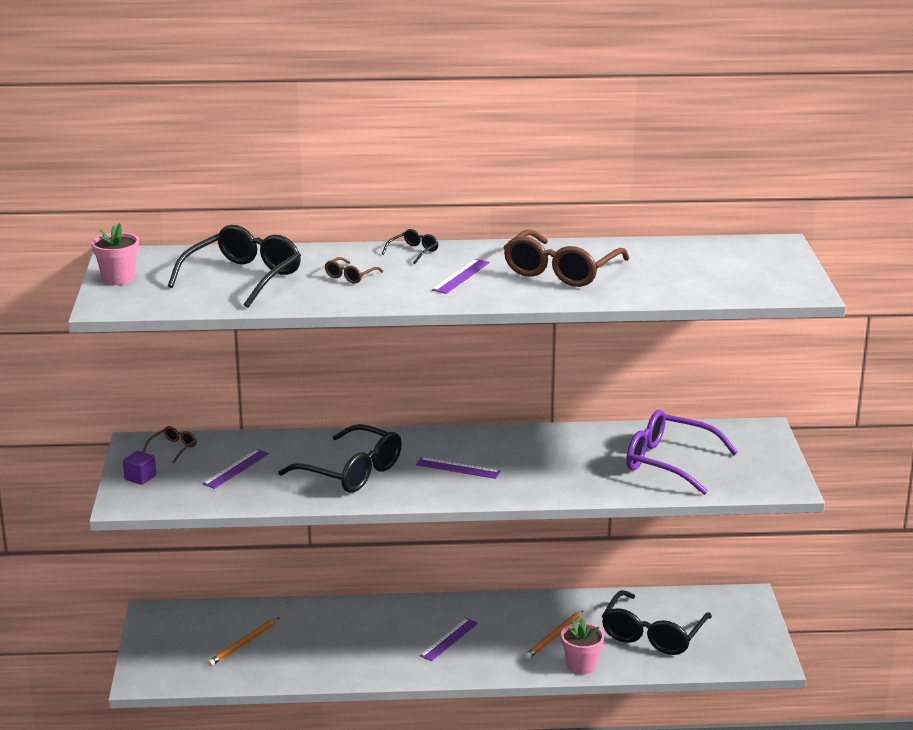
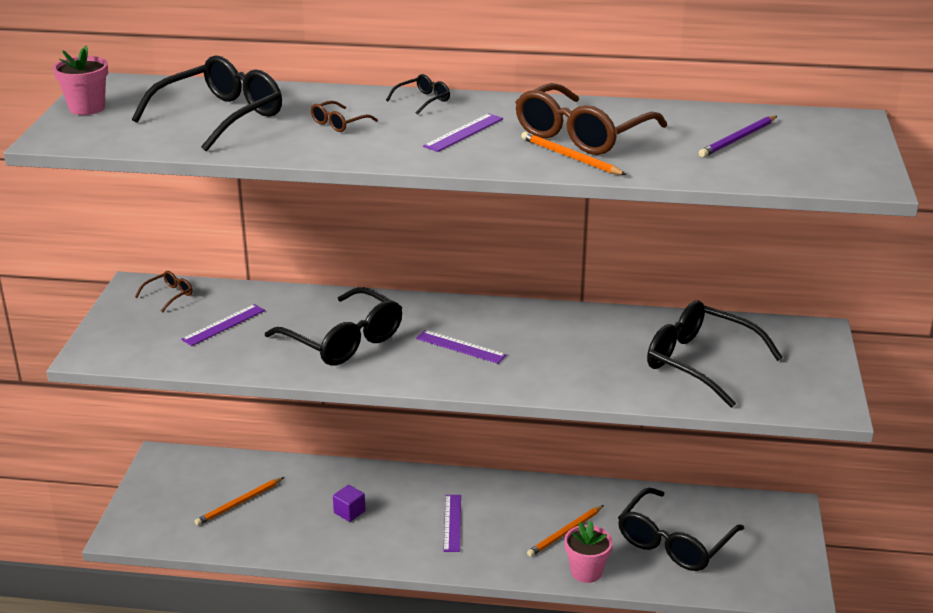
camera: 10 degrees right, 5 degrees up
purple cube [123,451,156,485] -> purple cube moved to [333,485,365,522]
purple ruler [420,618,478,661] -> purple ruler turned 45 degrees counterclockwise [443,495,461,552]
purple glasses [626,410,738,495] -> black glasses [647,301,783,408]
none -> orange pencil [521,132,626,175]
none -> purple pencil [699,116,777,157]

